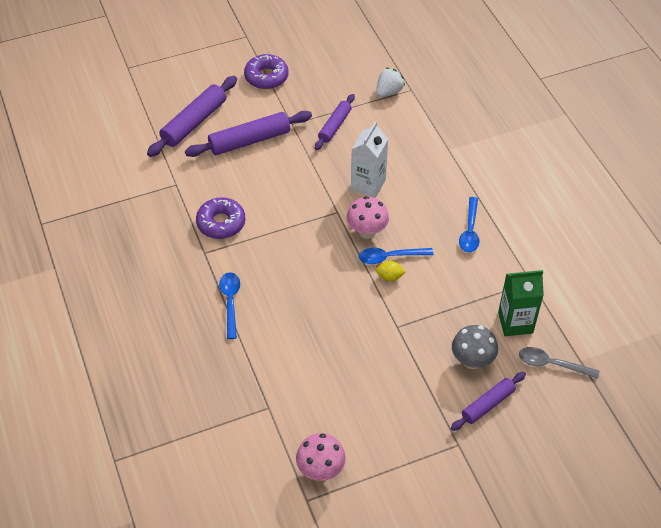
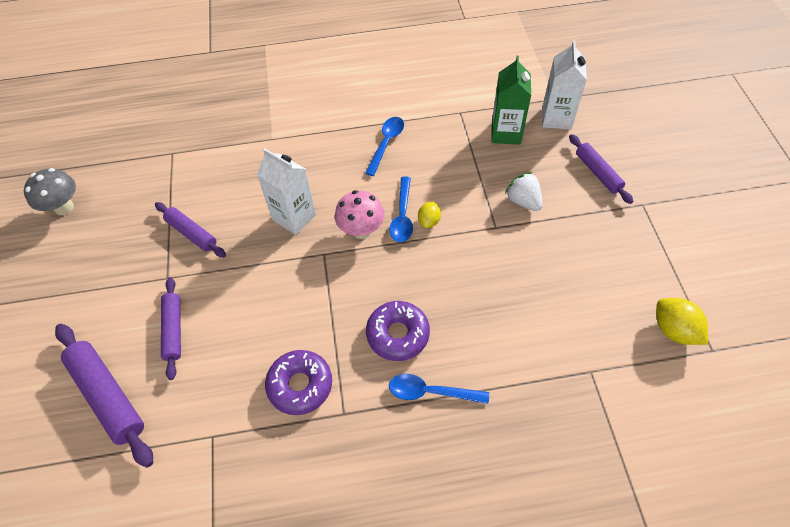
camera: 75 degrees left, 5 degrees up
purple rolling pin [185,111,312,157] -> purple rolling pin [161,277,181,380], size x0.63
purple donut [244,54,289,89] -> purple donut moved to [366,301,430,361]
pink mushroom [296,433,346,481] -> yellow lemon [656,298,708,345]
white strawberry [376,67,405,97] -> white strawberry moved to [505,172,543,211]
grey mushroom [452,325,498,369] -> grey mushroom moved to [24,168,76,215]
blue spoon [459,197,479,252] -> blue spoon turned 90 degrees counterclockwise [365,117,404,176]
grey spoon [519,347,599,379] -> white carton [542,40,587,130]

